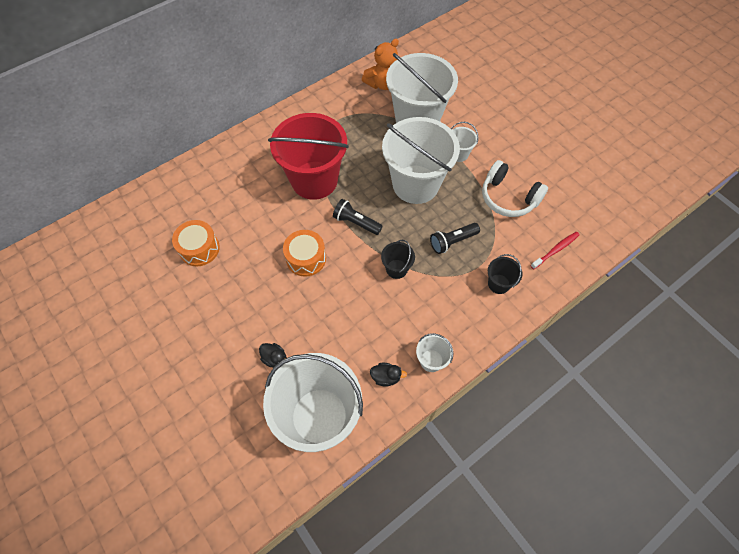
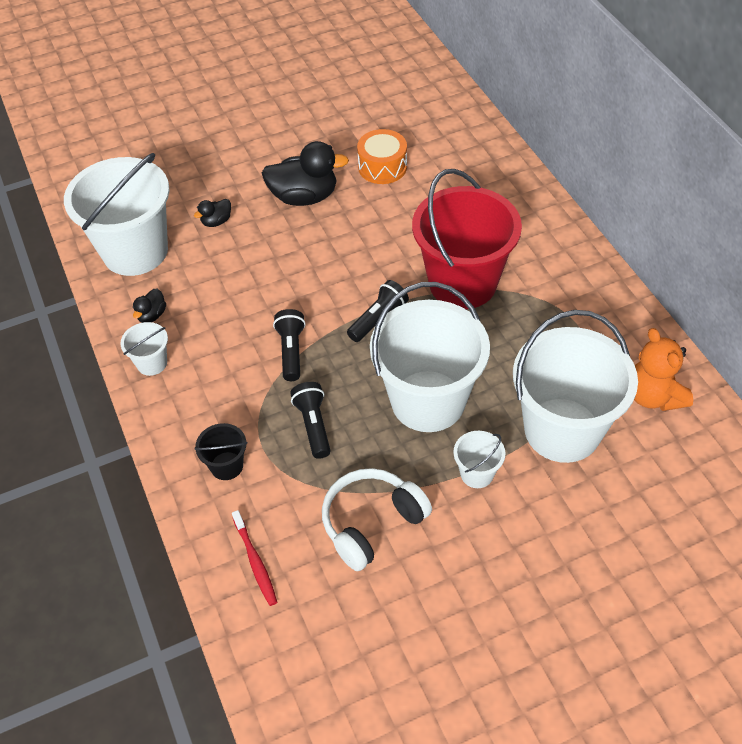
camera: 105 degrees right, 10 degrees down
orange drum [283,230,326,277] -> none
black bucket [381,240,415,279] -> black flashlight [273,309,306,381]
none -> black duck [262,141,349,206]

